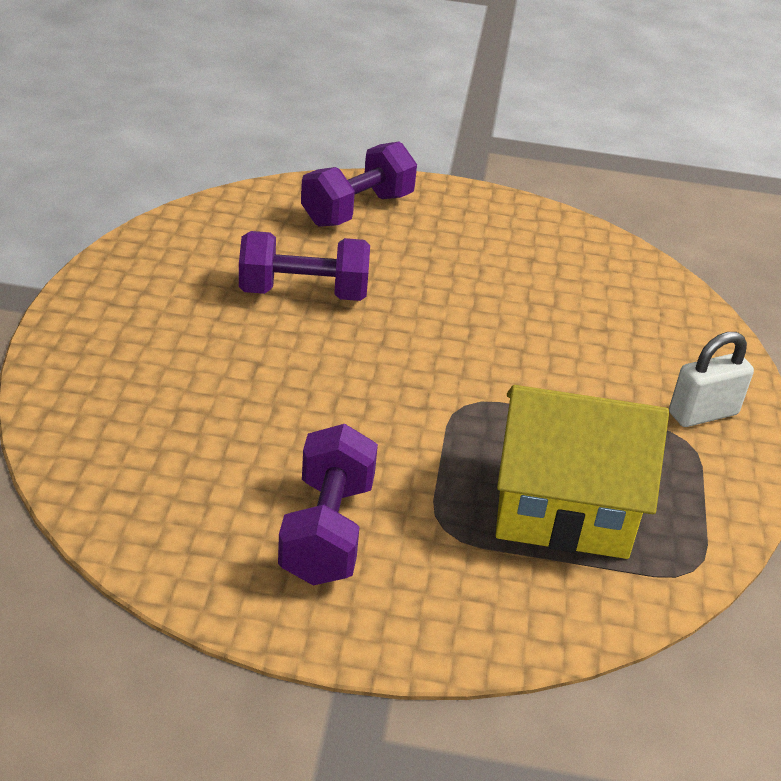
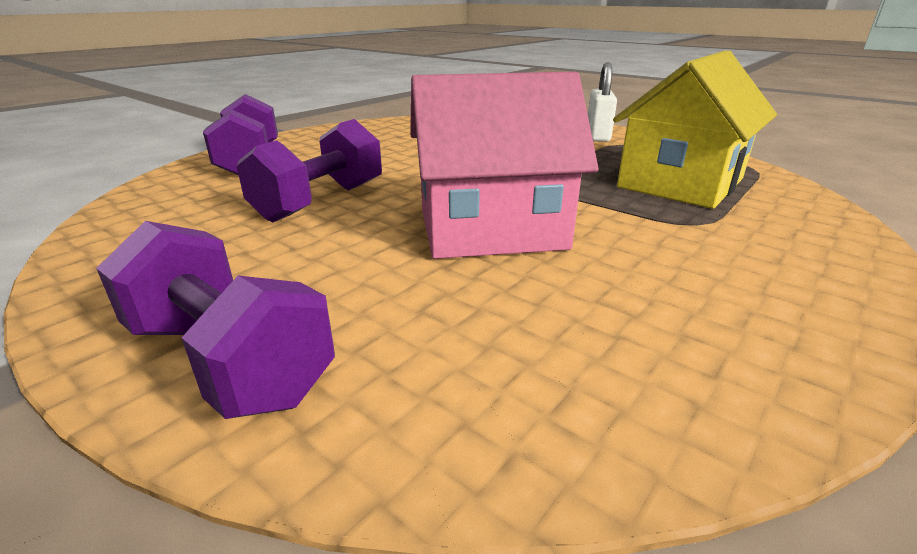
camera: 55 degrees left, 10 degrees down
purple dumbbell [278,424,378,585] -> purple dumbbell moved to [96,221,335,419]
none -> pink house [410,72,599,259]

